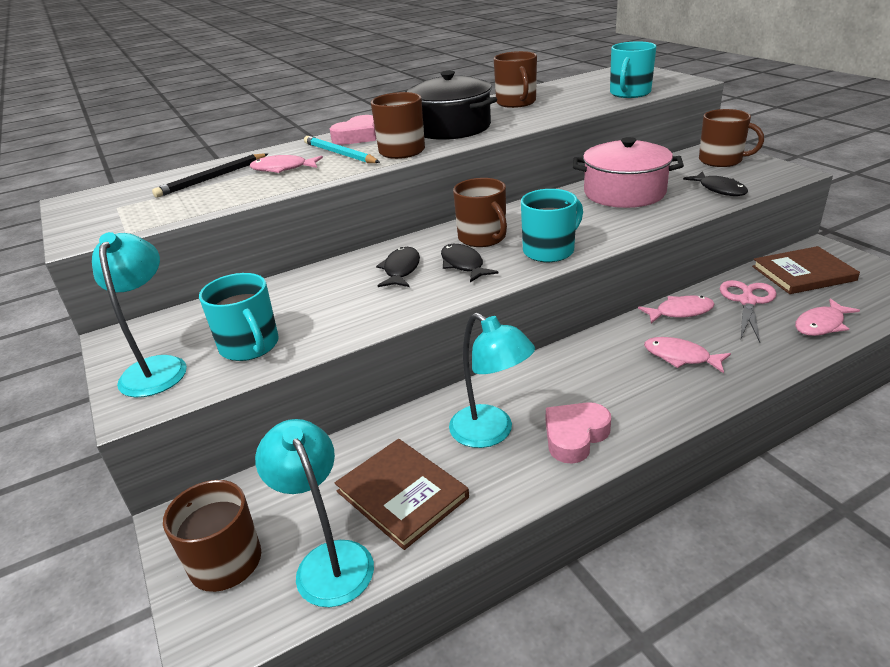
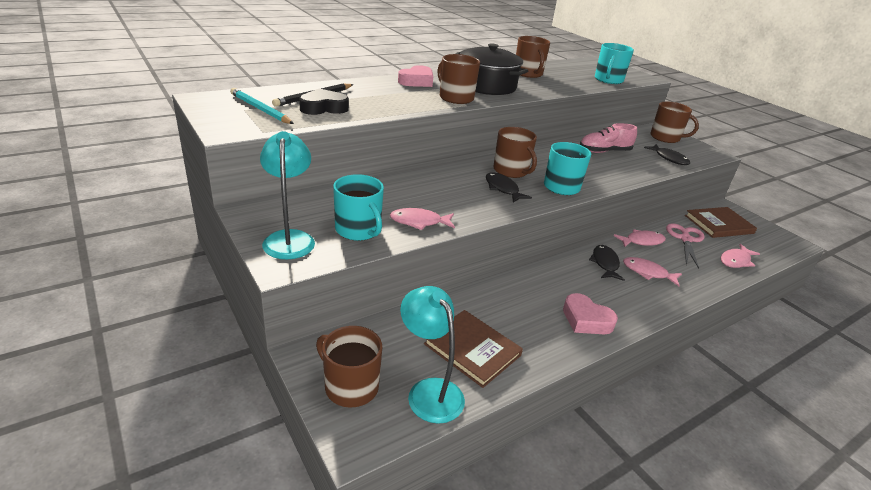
camera: 10 degrees left, 0 degrees up
pink fish [250,155,323,173] -> pink fish moved to [390,208,455,230]
turquoise pencil [304,136,380,163] -> turquoise pencil moved to [230,88,294,124]
black fish [376,247,420,287] -> black fish moved to [589,245,625,281]
turquoise lamp [449,312,535,448] -> none
pink heart [546,402,611,464] -> pink heart turned 90 degrees counterclockwise [563,293,618,334]
pink pot [573,137,684,208] -> pink shoe [580,123,637,153]
none -> black heart [299,88,349,115]

